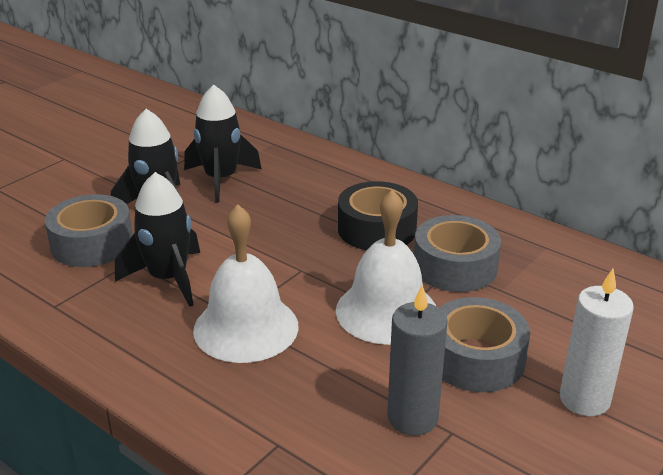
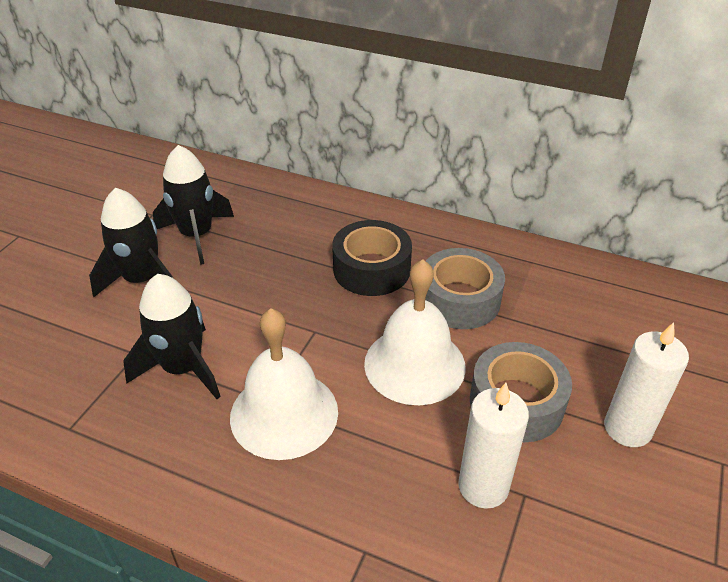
camera: 15 degrees left, 10 degrees up
grey tape [45,194,133,267] -> none
grey candle [387,285,448,436] -> white candle [458,383,529,509]

